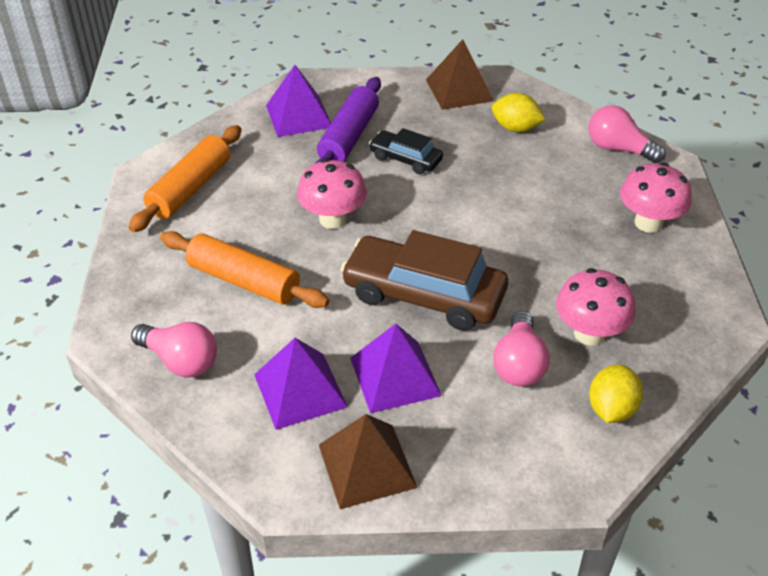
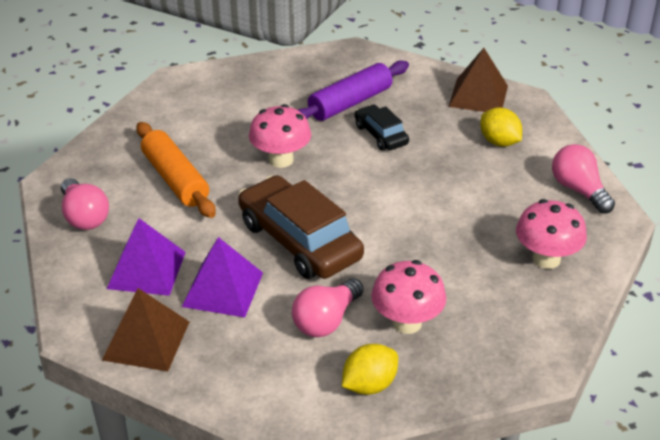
camera: 30 degrees right, 5 degrees down
orange rolling pin [128,125,241,232] -> none
purple pyramid [266,65,331,137] -> none

